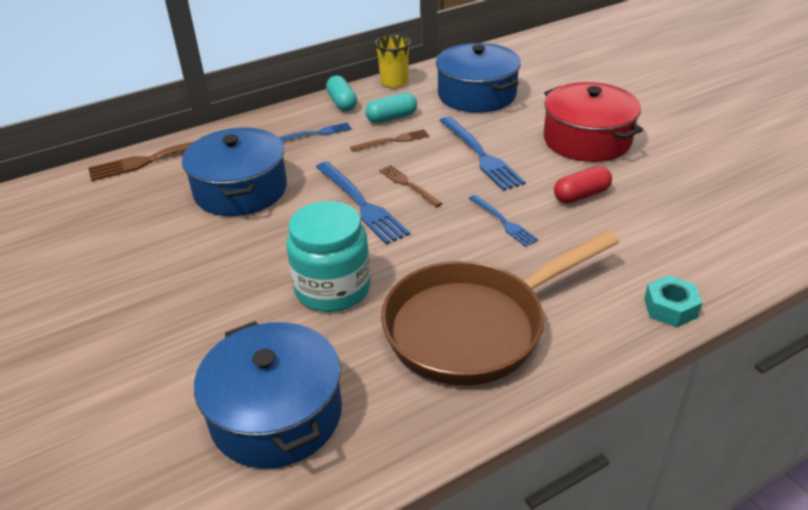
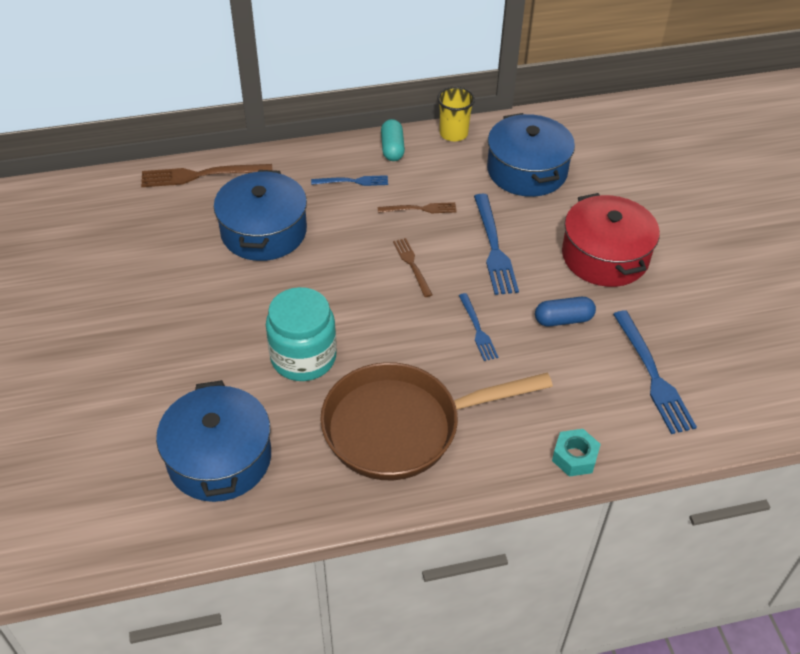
camera: 15 degrees right, 10 degrees up
blue fork [316,161,410,244] -> blue fork moved to [613,310,697,434]
turquoise capsule [365,93,417,123] -> none
red capsule [554,166,612,203] -> blue capsule [535,297,596,326]

